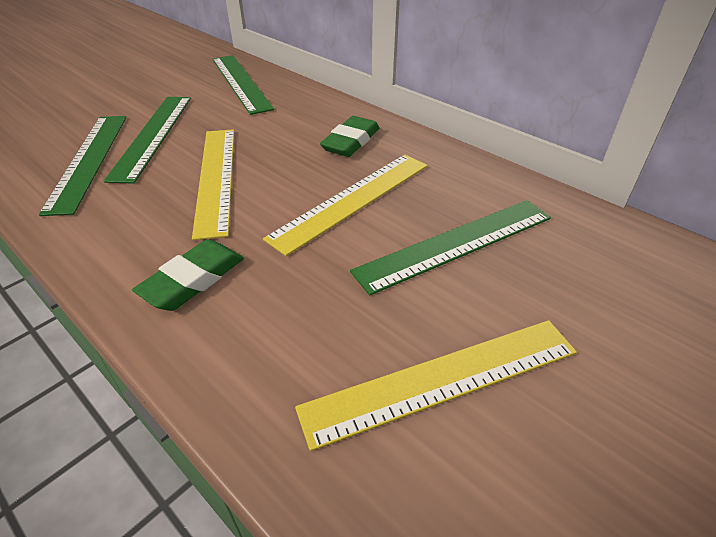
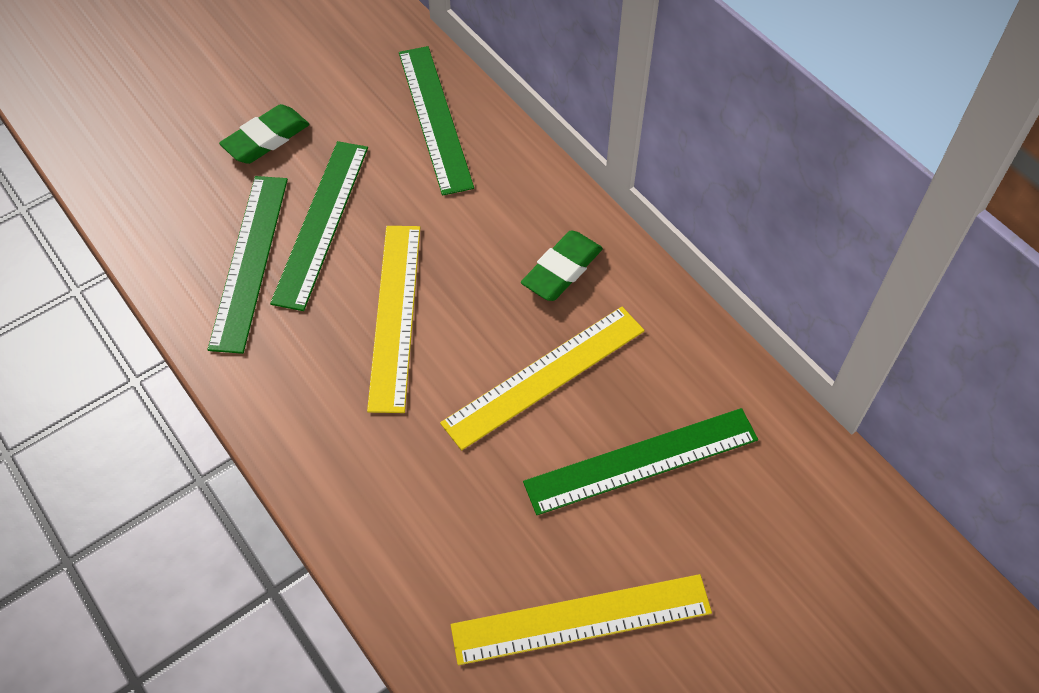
camera: 10 degrees right, 15 degrees up
green eraser [132,239,244,311] -> green eraser moved to [219,104,309,164]

